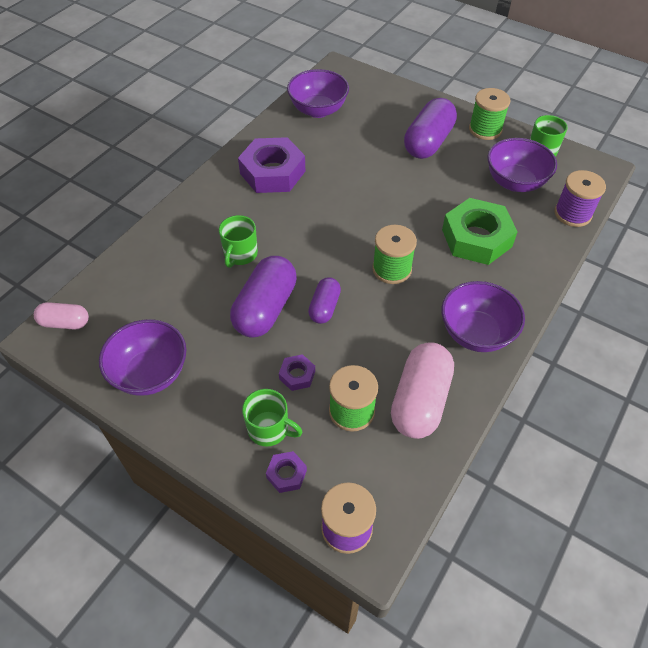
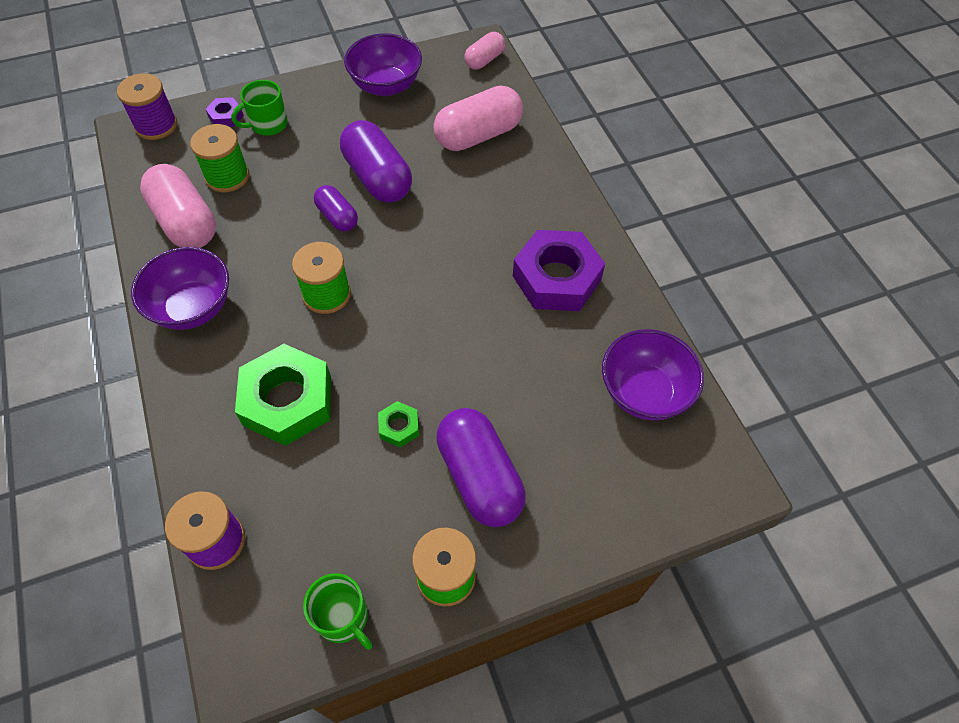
camera: 125 degrees right, 5 degrees up
green mug [219,215,258,268] -> none
purple nut [279,354,315,391] -> none
purple bowl [487,138,557,192] -> none
none -> green nut [378,401,419,447]
none -> pink capsule [434,85,523,151]

